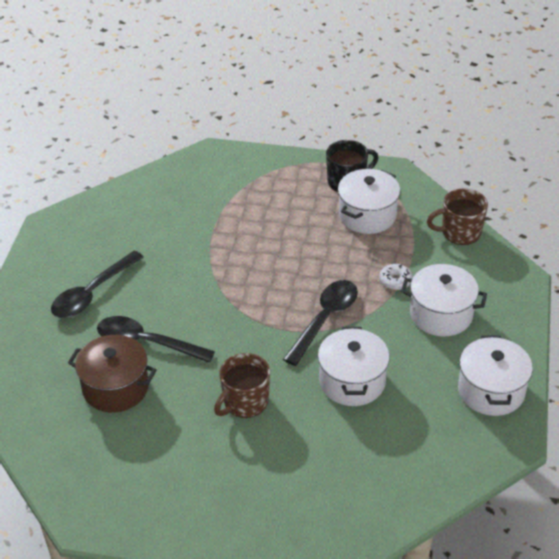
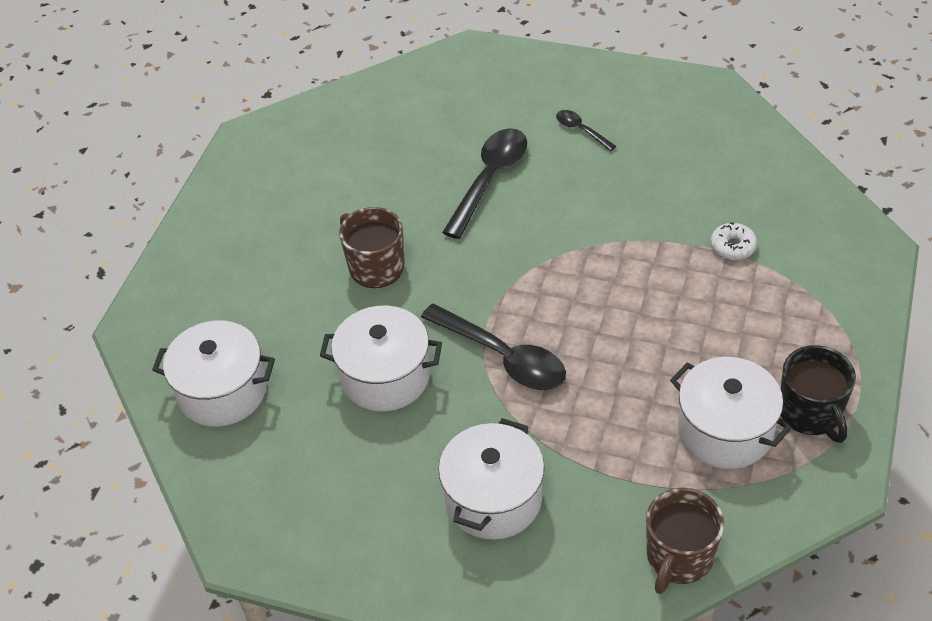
camera: 100 degrees right, 5 degrees up
black spoon [51,251,144,318] -> black spoon [556,110,616,151], size x0.50
brown pot [68,335,157,413] -> none
white donut [379,264,413,290] -> white donut moved to [710,222,757,260]
brown mug [427,189,488,245] -> brown mug turned 150 degrees counterclockwise [646,488,724,594]
white pot [458,335,533,416] -> white pot moved to [152,321,275,427]

